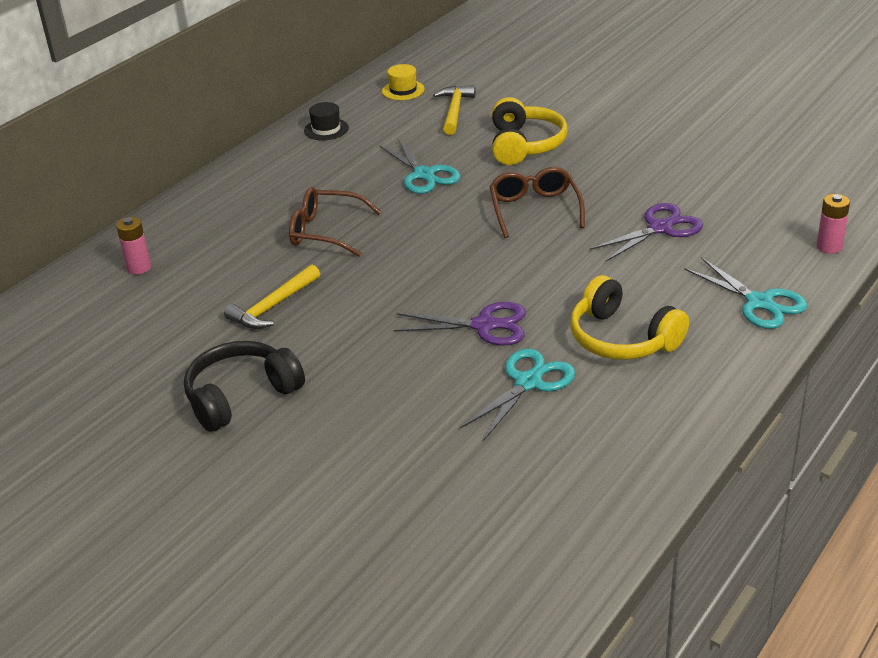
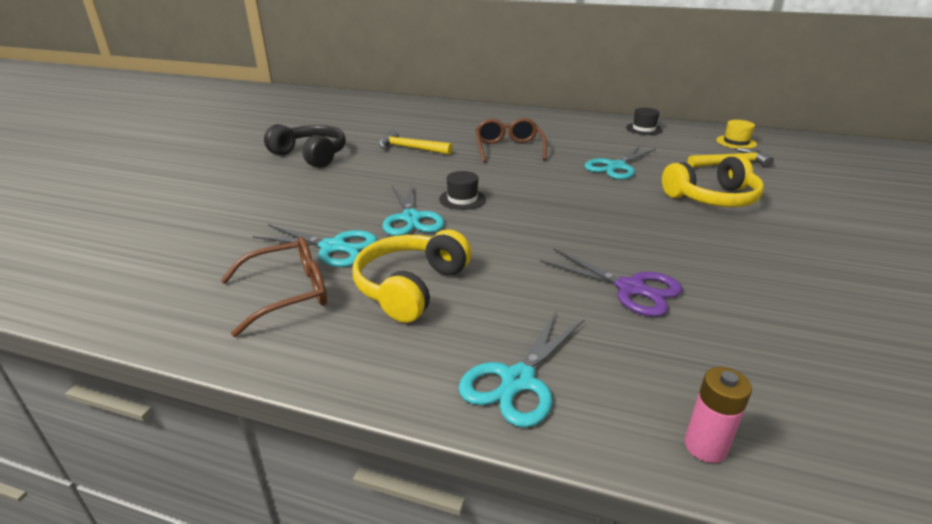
camera: 70 degrees right, 5 degrees down
pink battery [116,217,151,274] -> none
purple scissors [394,302,526,345] -> turquoise scissors [382,183,445,236]
brown glasses [489,167,585,238] -> brown glasses moved to [221,237,327,337]
none -> black hat [439,171,486,210]

